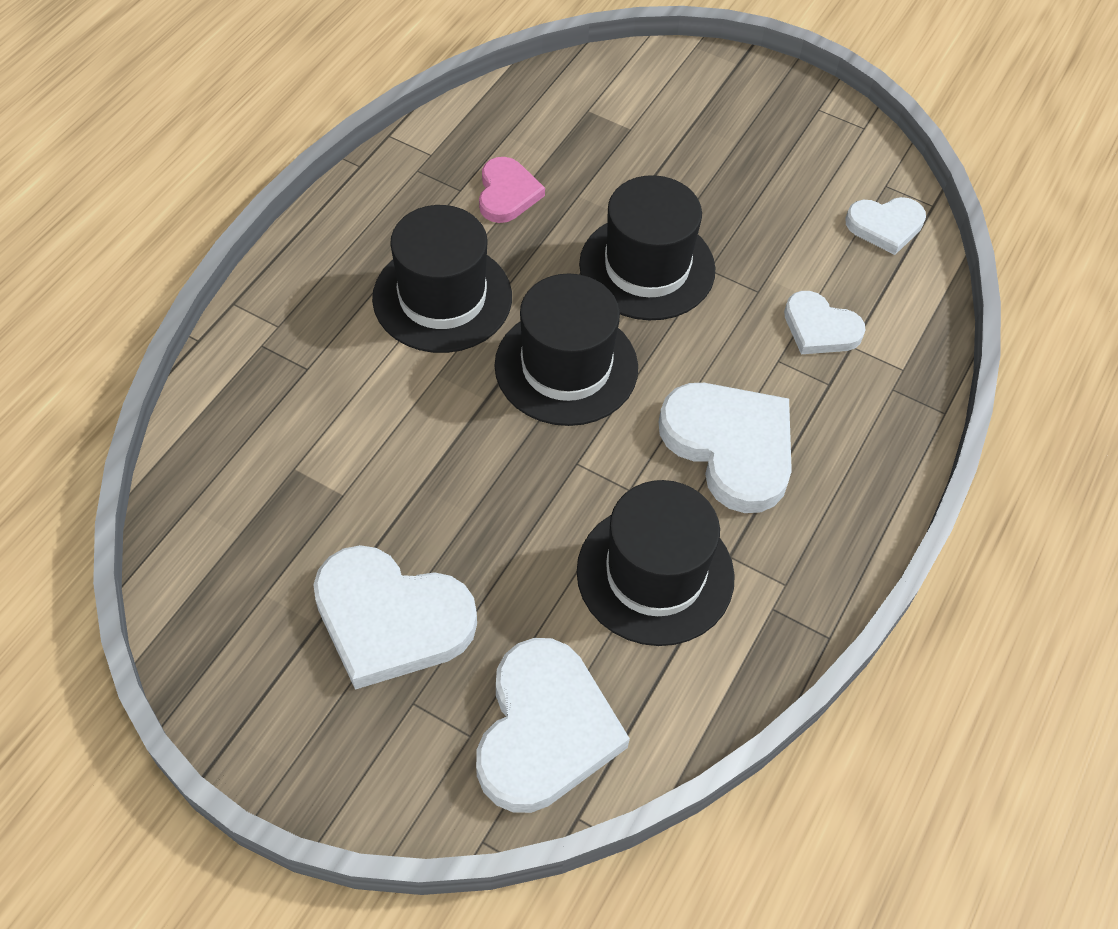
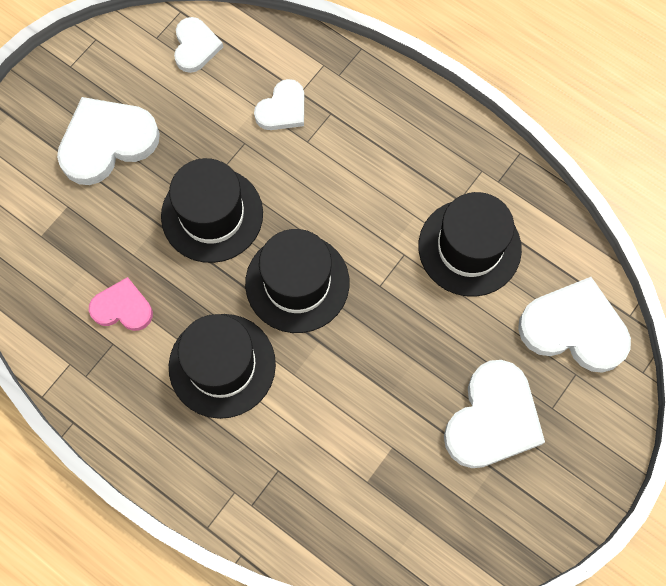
camera: 80 degrees left, 15 degrees up
white heart [659,383,792,513] -> white heart moved to [57,97,160,185]

